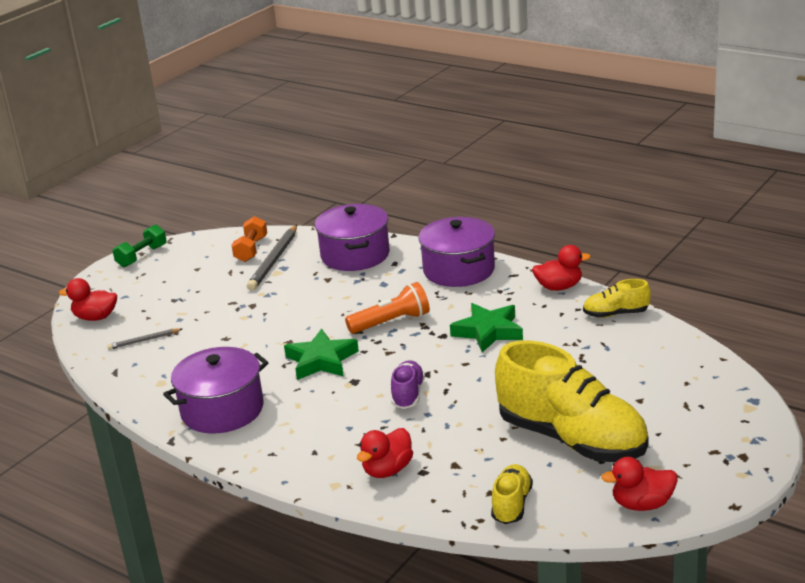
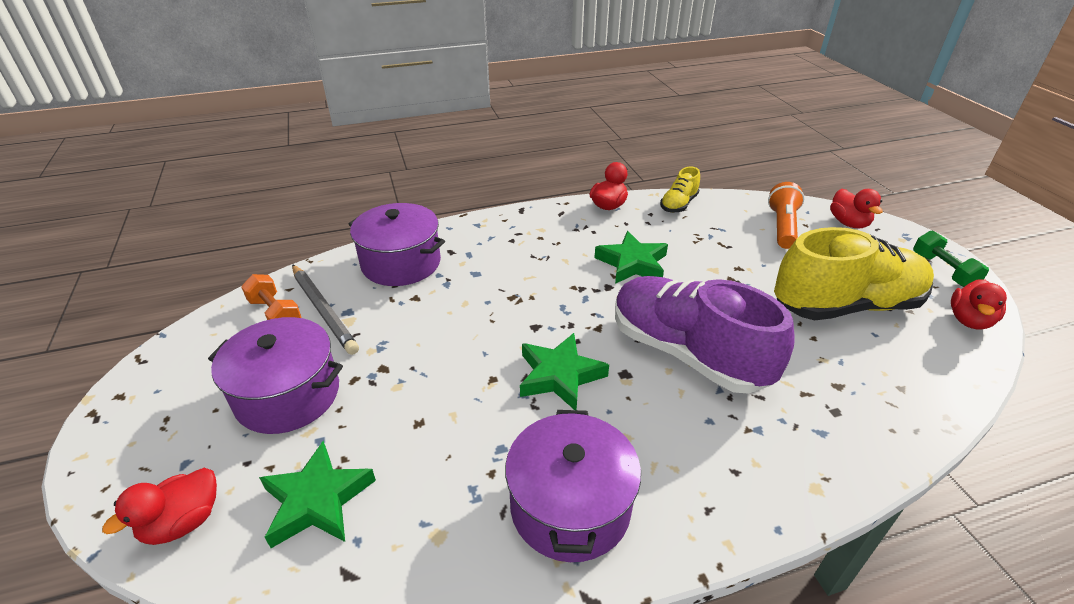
camera: 55 degrees left, 10 degrees up
grey pencil [107,328,182,350] -> green star [259,441,376,548]
green dumbbell [113,224,167,267] -> green dumbbell moved to [913,231,989,287]
orange flashlight [345,282,430,334] -> orange flashlight moved to [768,182,804,249]
red duck [357,428,413,478] -> red duck moved to [830,189,883,228]
purple shoe [391,360,425,409] -> purple shoe [615,276,795,394], size x2.20
purple pot [418,217,495,287] -> purple pot moved to [208,317,343,434]
yellow shoe [491,464,533,524] -> none

